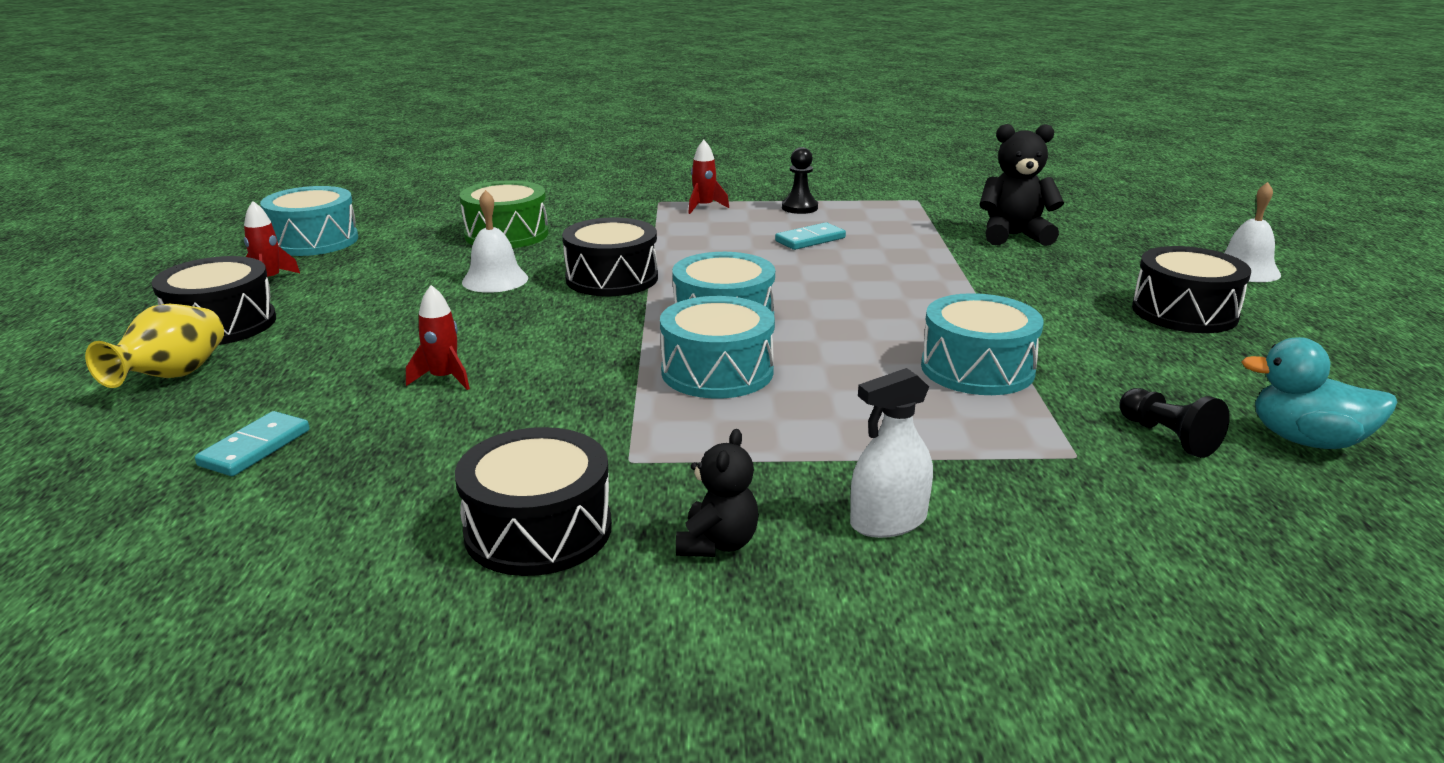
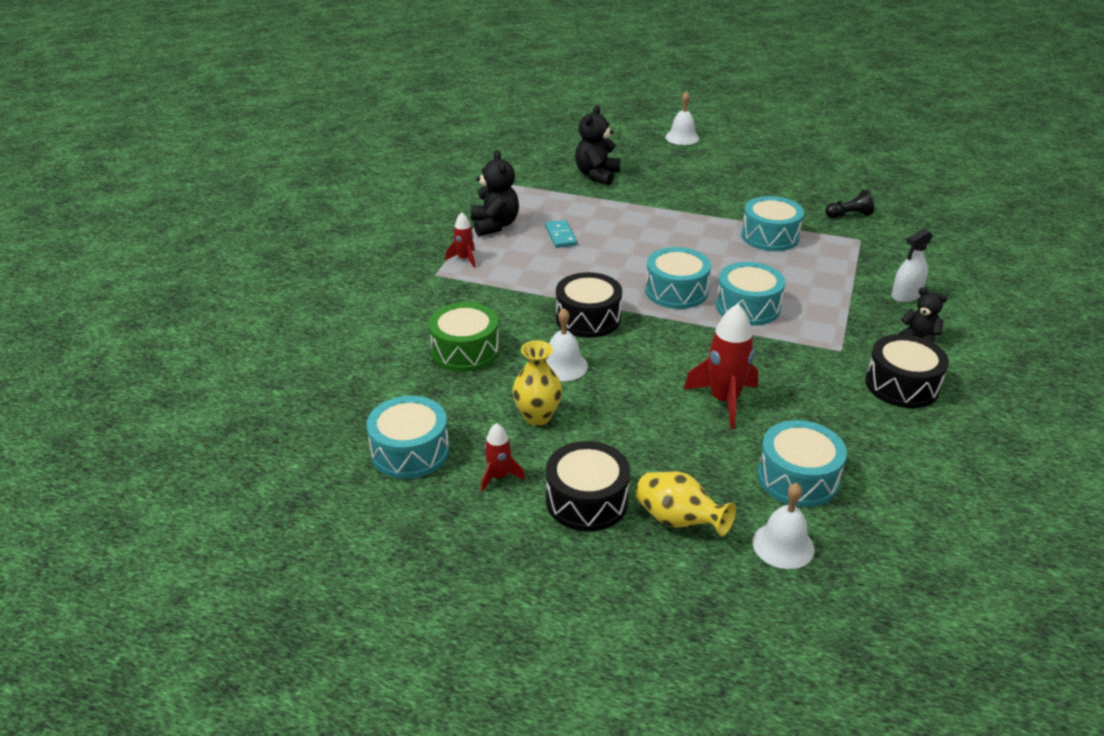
camera: 70 degrees left, 10 degrees up
turquoise domino [195,411,310,476] -> turquoise drum [757,420,847,507]
red rocket [406,285,470,390] -> red rocket [684,304,759,429], size x1.80
black pawn [782,147,818,214] -> black teddy bear [471,150,519,236]
white spray bottle [850,368,933,538] -> white spray bottle turned 60 degrees clockwise [891,229,933,302]
black drum [1132,246,1251,333] -> none
turquoise duck [1241,337,1397,449] -> none
none -> yellow vase [513,340,562,426]
none -> white bell [753,483,815,569]

